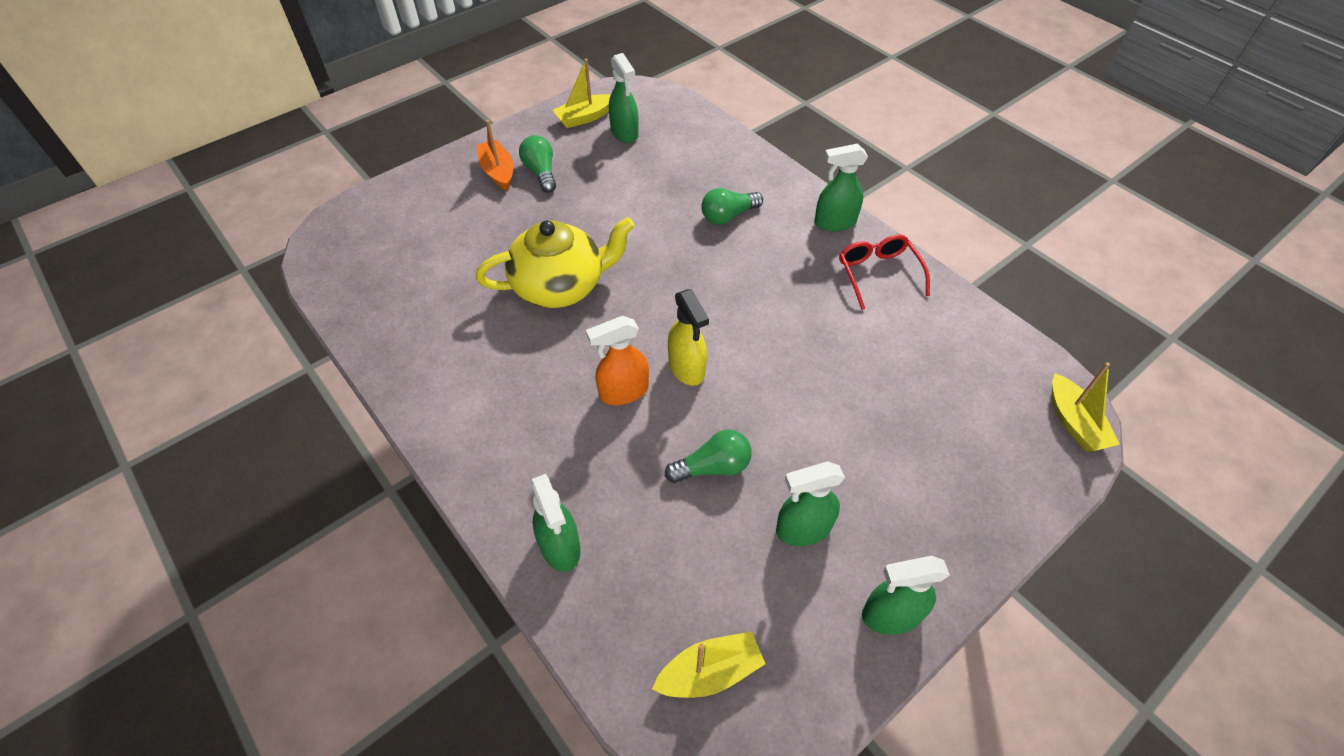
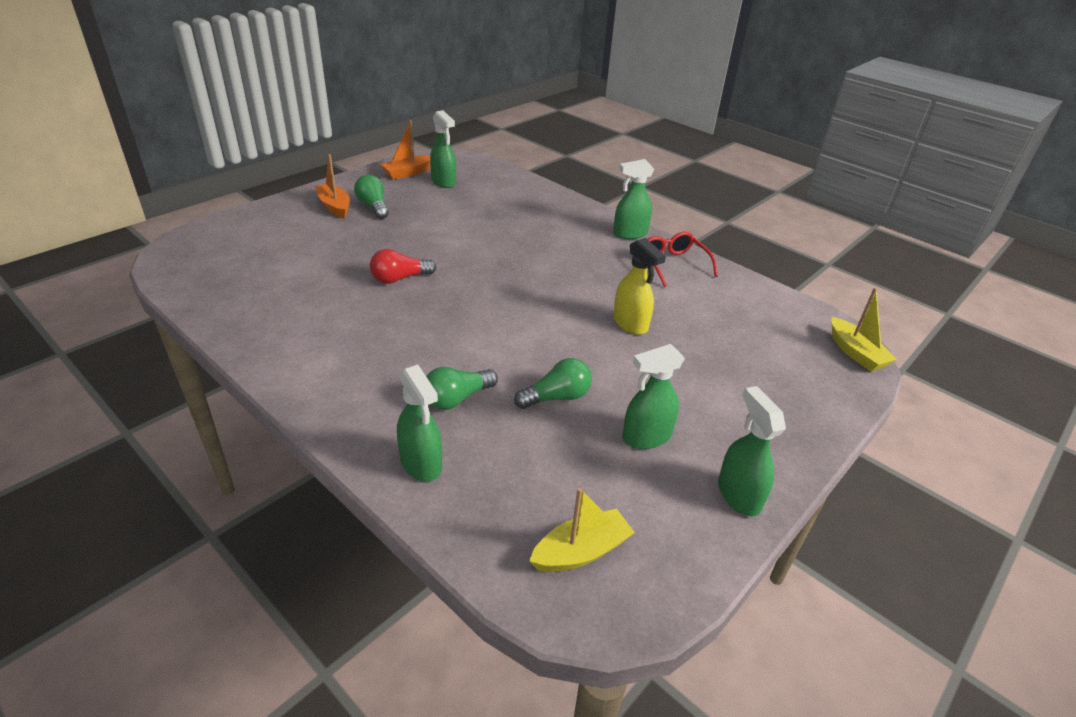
camera: 10 degrees left, 15 degrees down
yellow teapot [476,217,635,308] -> red light bulb [370,249,436,284]
yellow boat [552,59,610,128] -> orange boat [381,120,430,179]
orange spray bottle [586,316,649,405] -> none
yellow spray bottle [668,289,709,386] -> yellow spray bottle moved to [613,238,666,335]
green light bulb [701,188,763,225] -> green light bulb moved to [426,367,498,410]
green spray bottle [862,556,950,635] -> green spray bottle turned 90 degrees clockwise [718,386,786,517]

